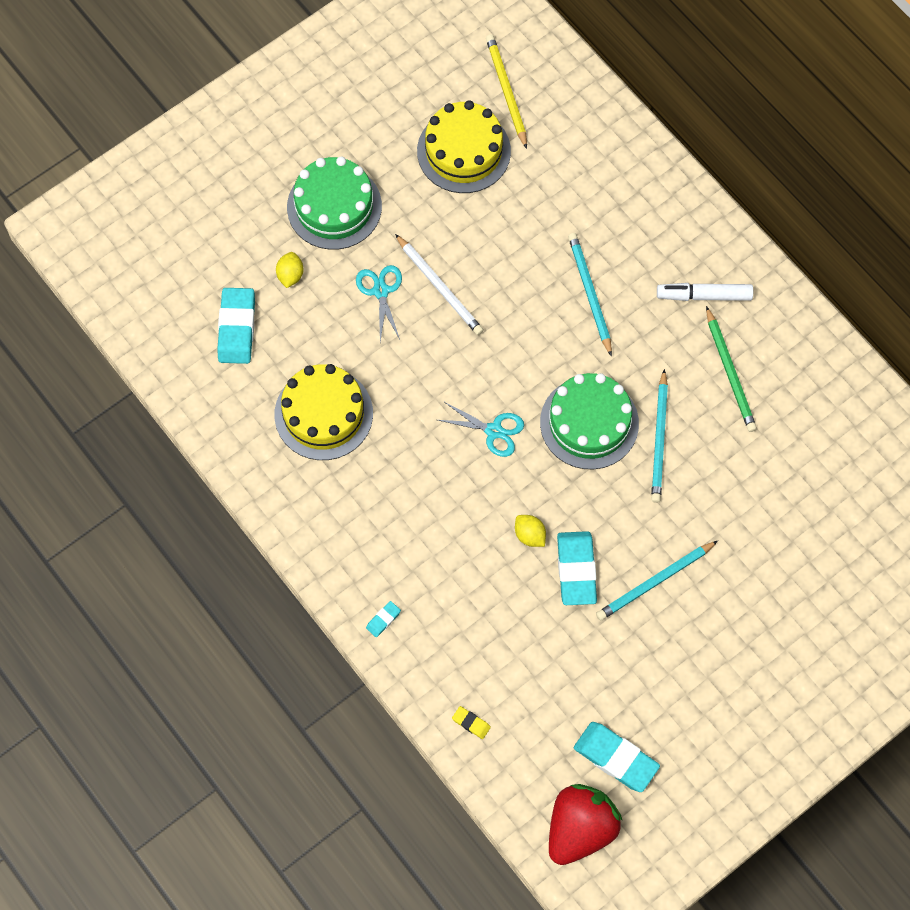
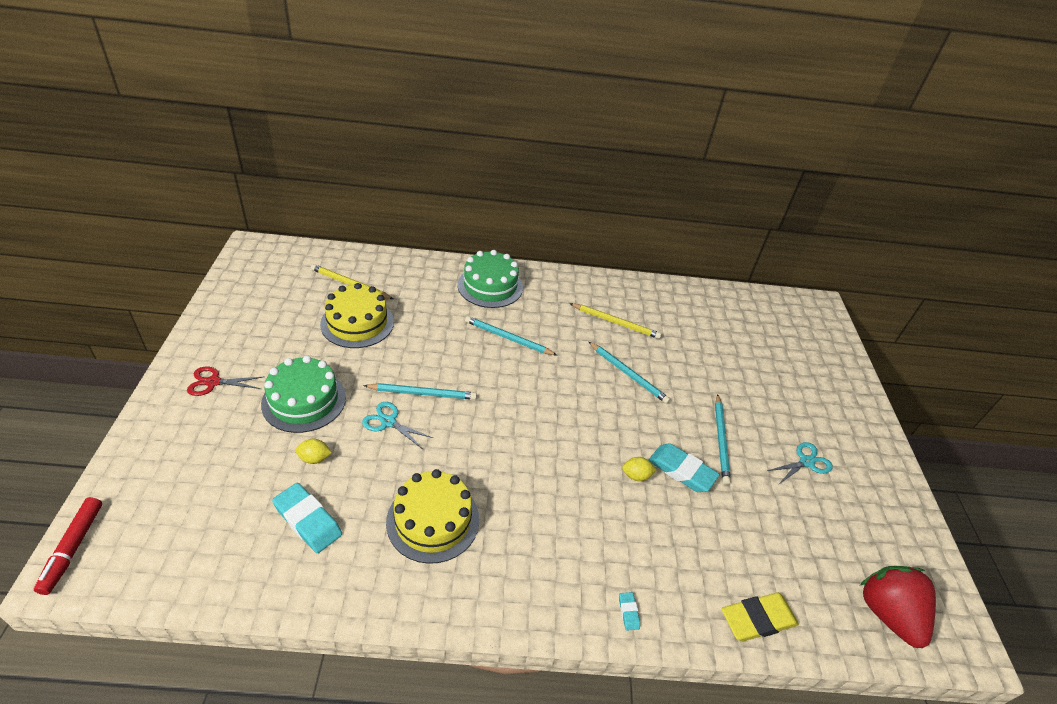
camera: 55 degrees left, 25 degrees down
yellow lemon [276,252,304,288] -> yellow lemon turned 45 degrees counterclockwise [295,439,332,464]
white pencil [395,234,484,335] -> turquoise pencil [363,383,477,400]
turquoise scissors [438,401,524,457] -> turquoise scissors moved to [767,442,833,485]
yellow eraser [452,706,491,739] -> yellow eraser [722,593,799,642], size x2.20
green cake [540,373,639,469] -> green cake moved to [458,250,523,308]
turquoise eraser [574,722,660,792] -> none
white marker [657,283,753,301] -> none
green pencil [706,306,757,432] -> yellow pencil [569,303,662,339]
none -> red marker [34,497,102,595]
none -> red scissors [187,367,263,396]

